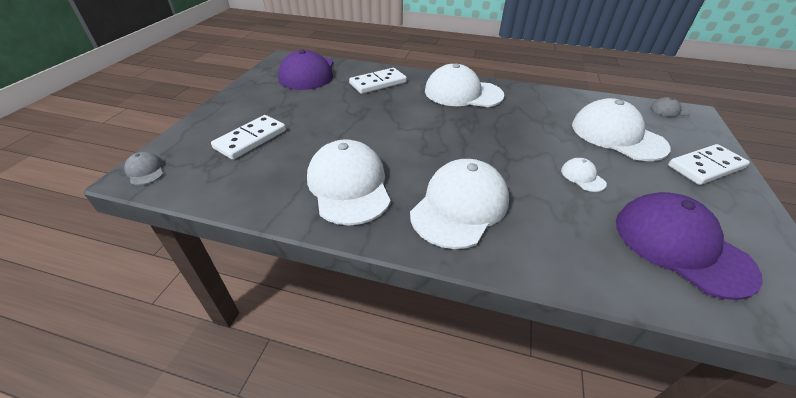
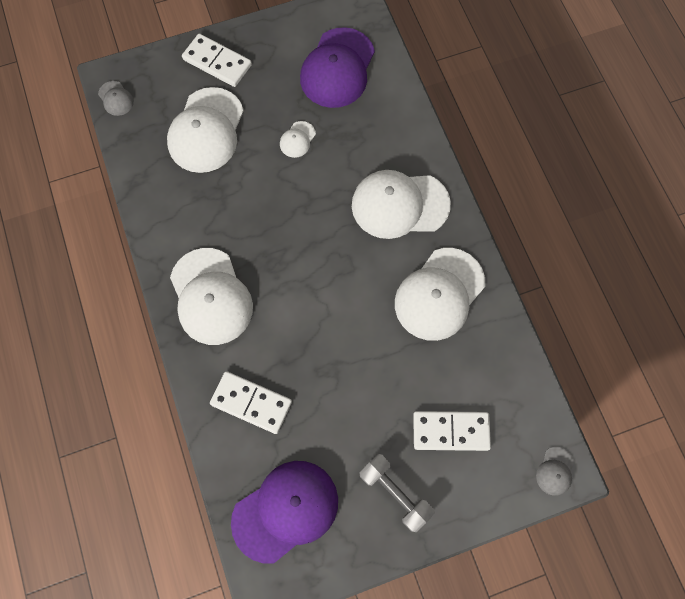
camera: 125 degrees left, 30 degrees up
none -> grey dumbbell [360,454,435,532]

